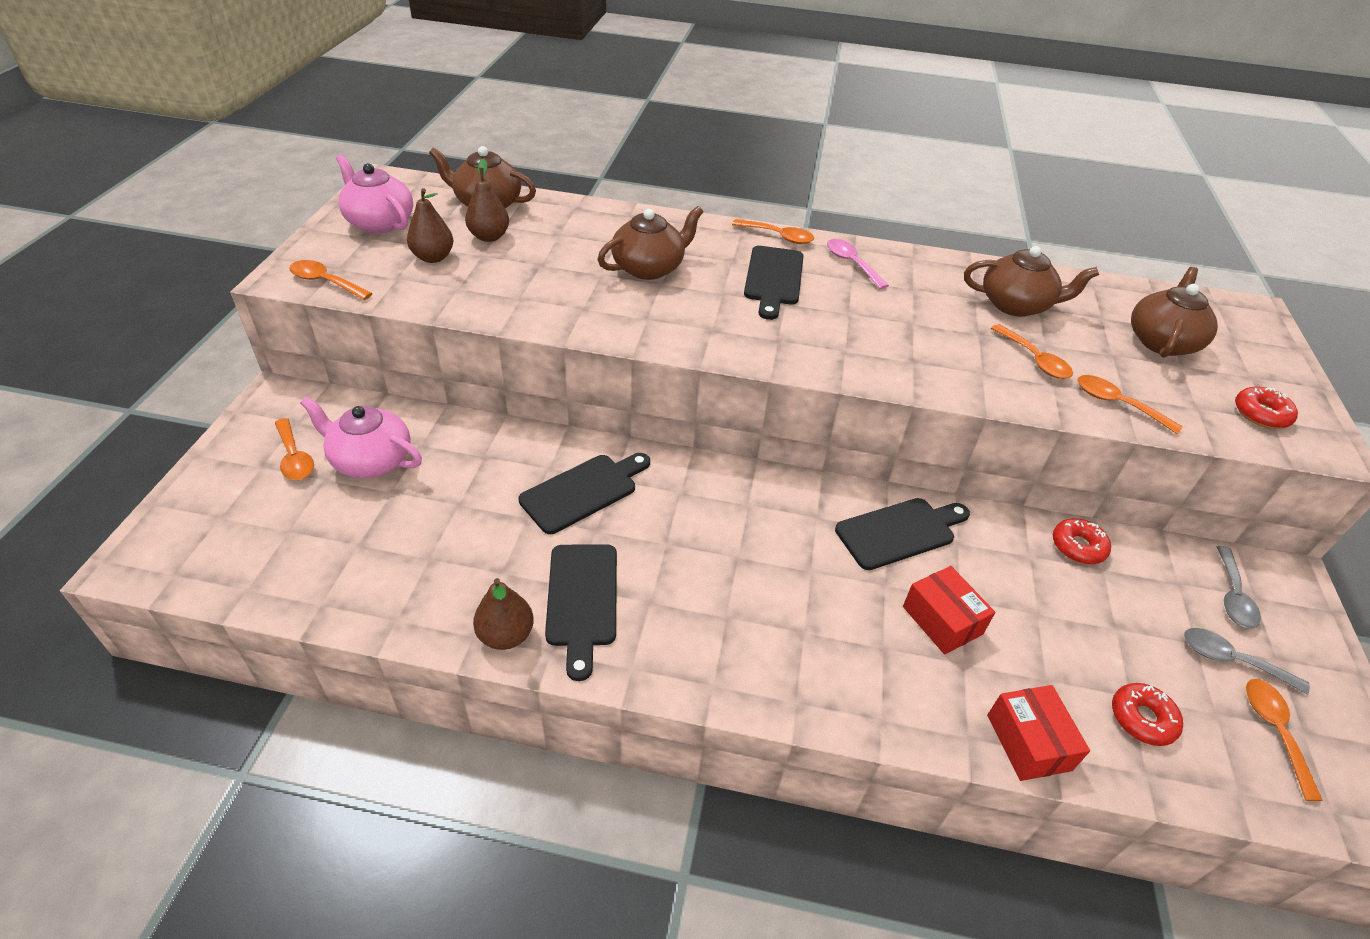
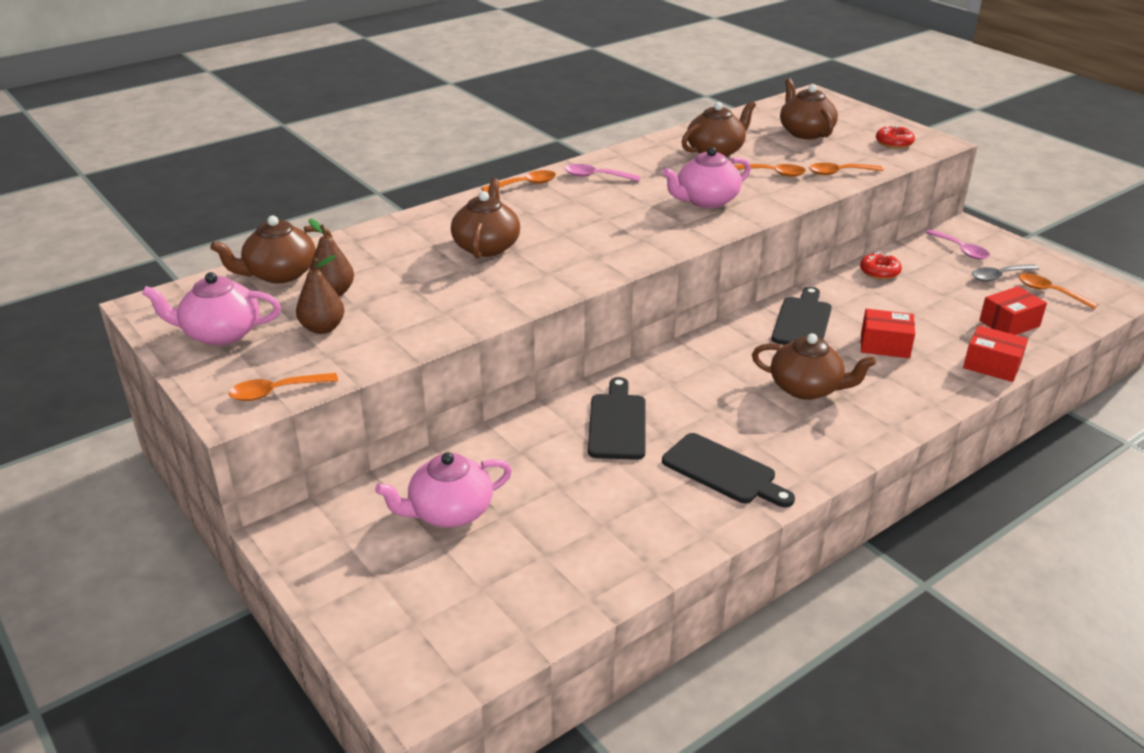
camera: 45 degrees left, 10 degrees down
orange spoon [275,418,314,480] -> none
brown pear [473,578,534,650] -> none
black cutting board [744,246,804,320] -> none
red donut [1112,683,1183,746] -> red box [979,286,1047,335]
grey spoon [1216,546,1261,629] -> pink spoon [926,230,990,259]
none -> pink teapot [662,147,751,208]
none -> brown teapot [752,333,876,400]

